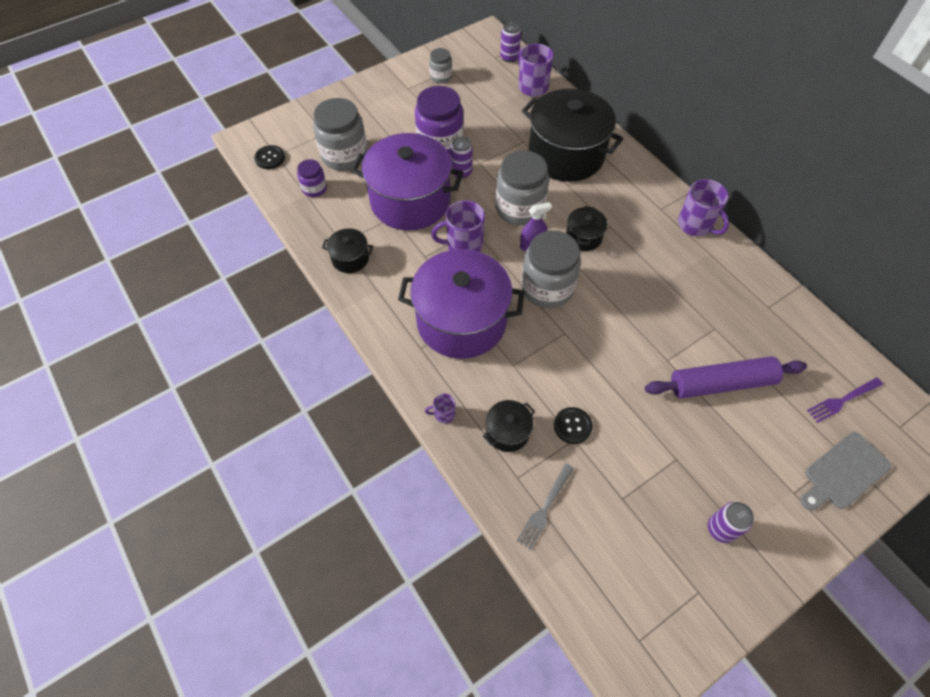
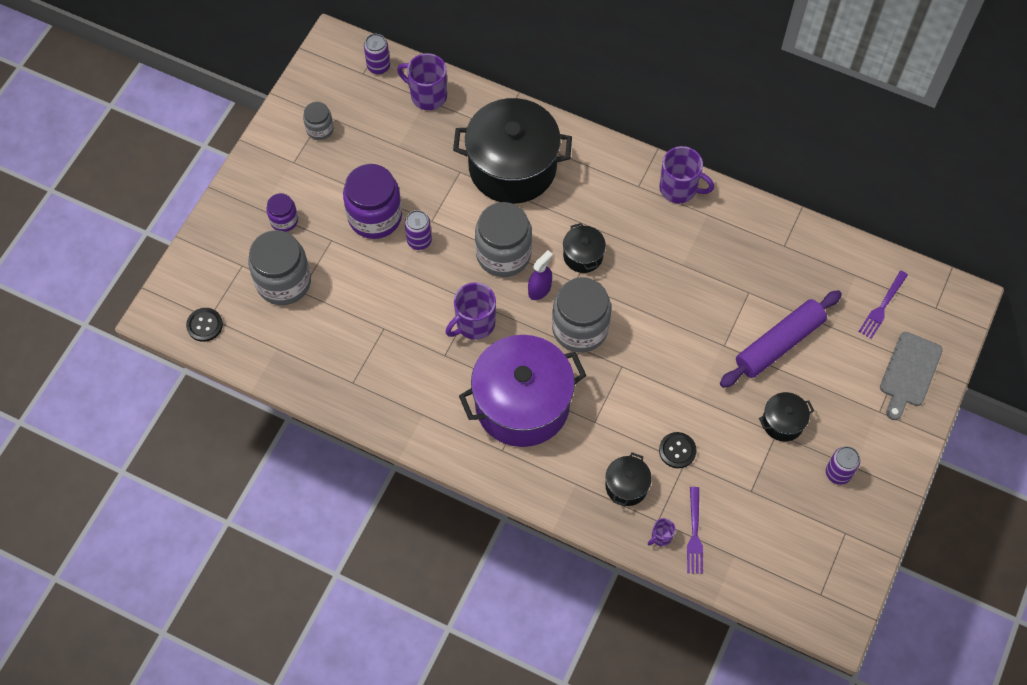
camera: 30 degrees left, 5 degrees up
purple jar [297,159,327,197] -> purple jar moved to [266,193,298,232]
black pot [322,228,373,273] -> black pot moved to [759,392,814,442]
purple pot [352,133,464,231] -> none
purple mug [425,393,455,423] -> purple mug moved to [648,518,675,546]
grey fork [516,464,574,550] -> purple fork [687,487,703,574]

